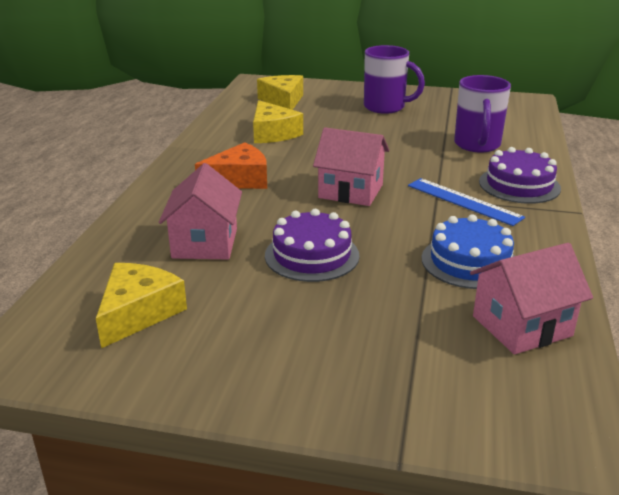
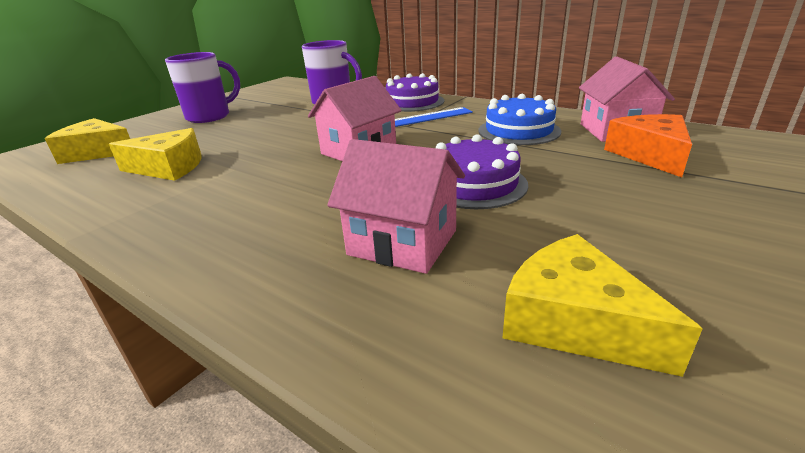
camera: 65 degrees left, 0 degrees up
orange cheese [195,142,267,189] -> orange cheese moved to [604,114,692,177]

